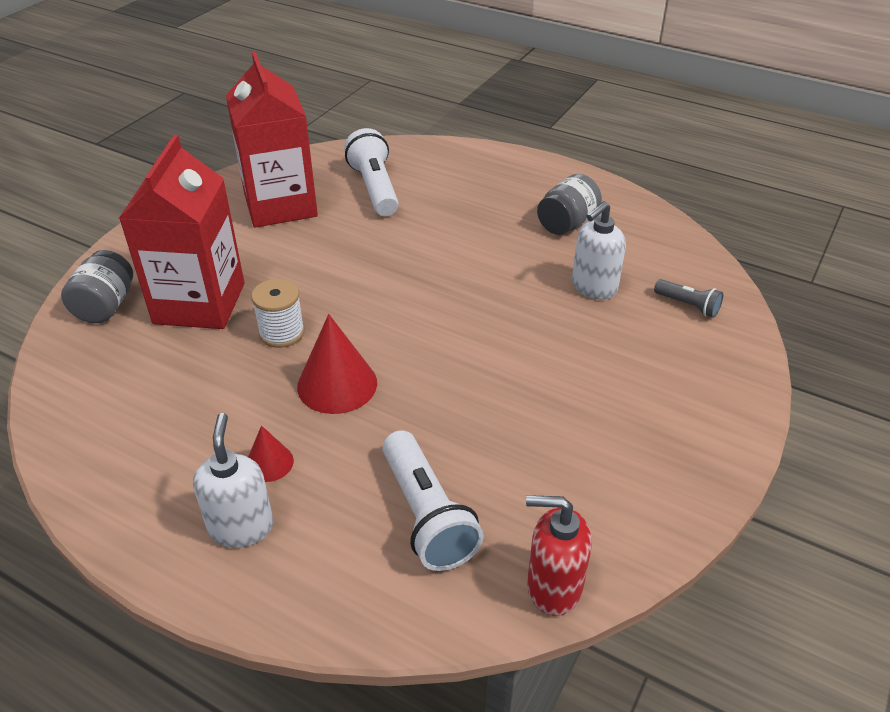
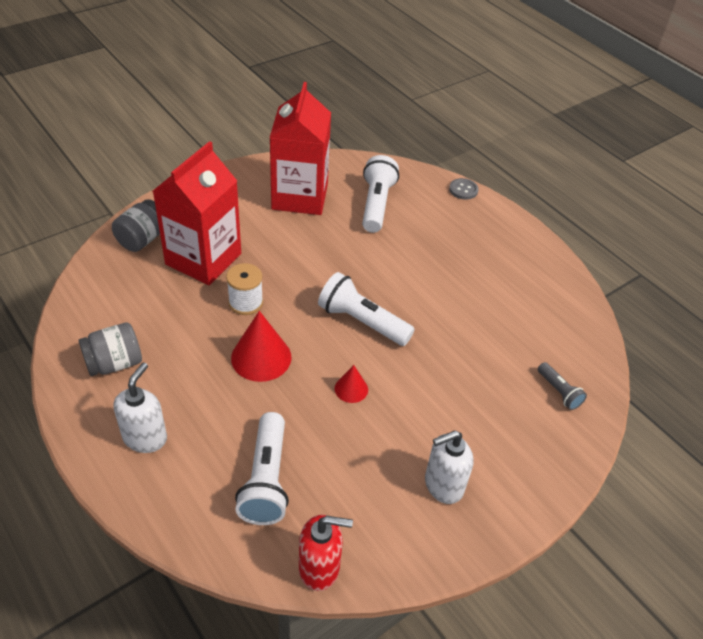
camera: 20 degrees right, 5 degrees up
red cone [248,426,294,482] -> red cone moved to [335,365,368,403]
red soap dispenser [526,495,592,616] -> red soap dispenser turned 150 degrees clockwise [299,515,353,591]
grey jar [537,174,602,235] -> grey jar moved to [78,322,142,376]
white soap dispenser [572,201,626,300] -> white soap dispenser moved to [425,430,473,504]
none -> white flashlight [318,272,415,346]
none -> grey button [449,178,479,200]

